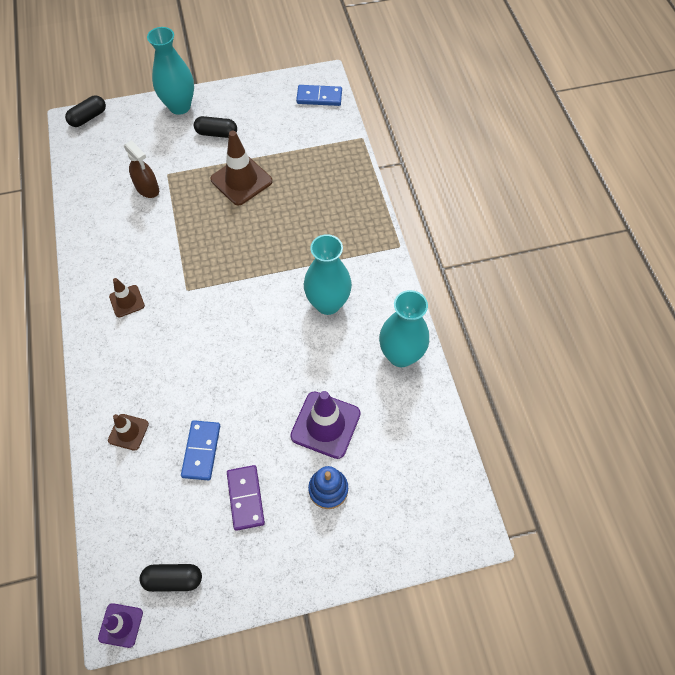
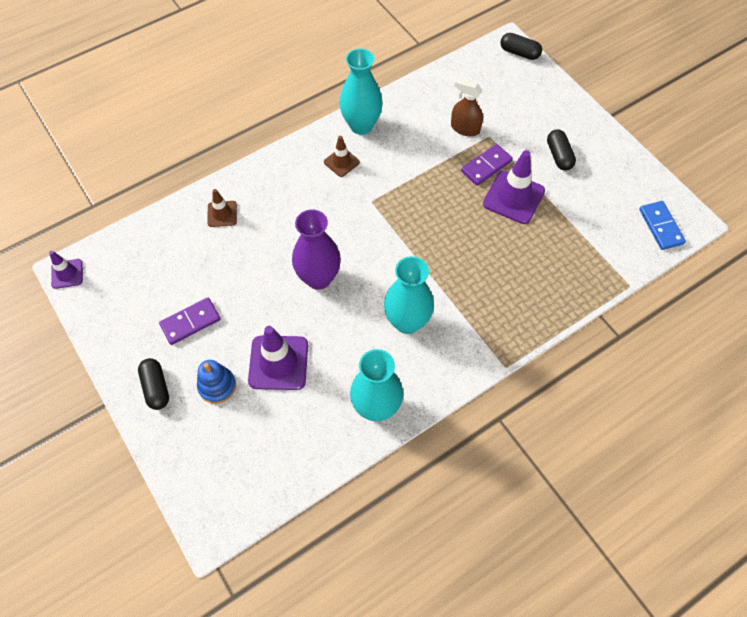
camera: 70 degrees right, 0 degrees up
brown spray bottle [124,140,159,198] -> brown spray bottle turned 90 degrees clockwise [451,78,483,136]
black capsule [140,564,202,592] -> black capsule moved to [138,358,169,410]
turquoise vase [147,27,194,115] -> turquoise vase moved to [339,48,383,135]
blue domino [181,420,220,480] -> none
brown traffic cone [211,131,272,206] -> purple traffic cone [483,150,545,224]
none -> purple vase [292,209,341,290]
none -> purple domino [461,144,513,186]

